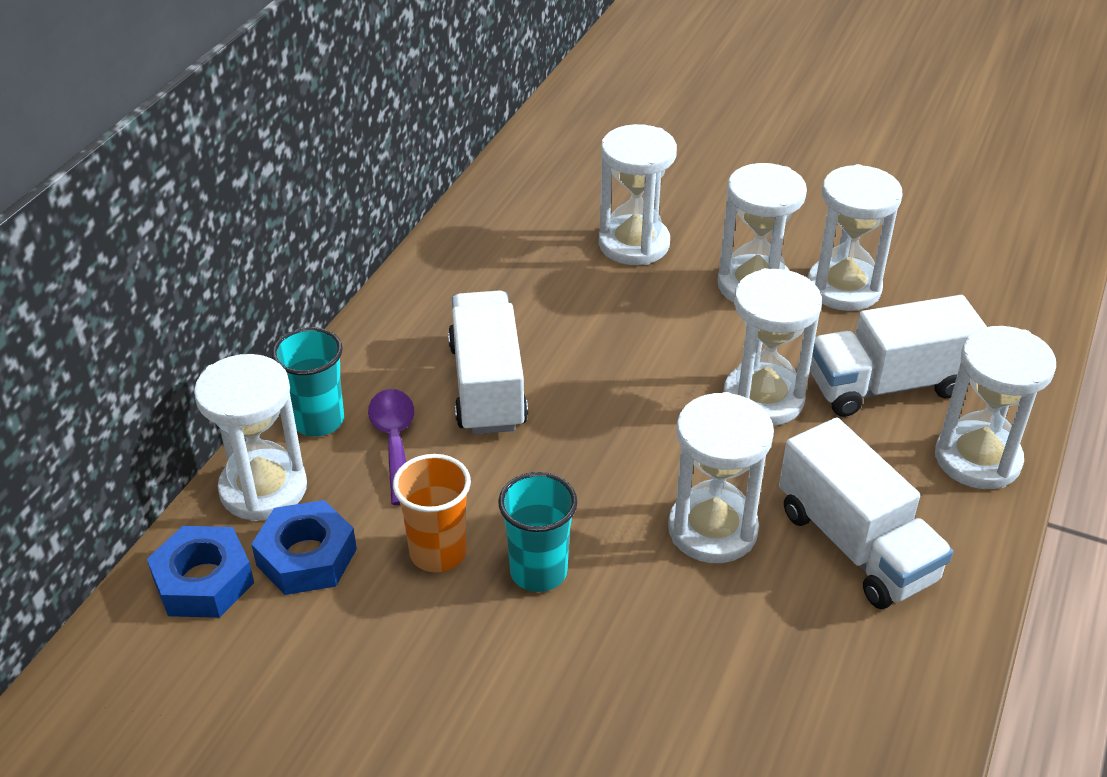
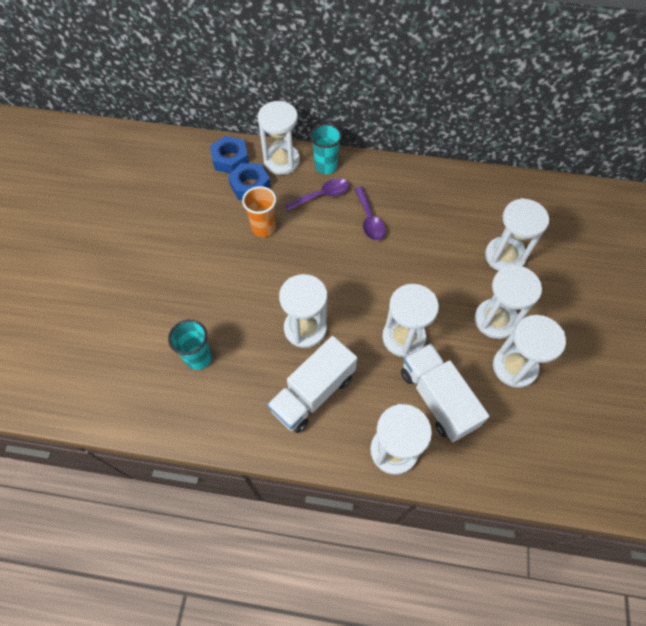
camera: 75 degrees right, 20 degrees up
white truck [448,290,528,434] -> purple spoon [354,187,386,240]
turquoise cup [498,472,577,592] -> turquoise cup moved to [168,319,212,370]

